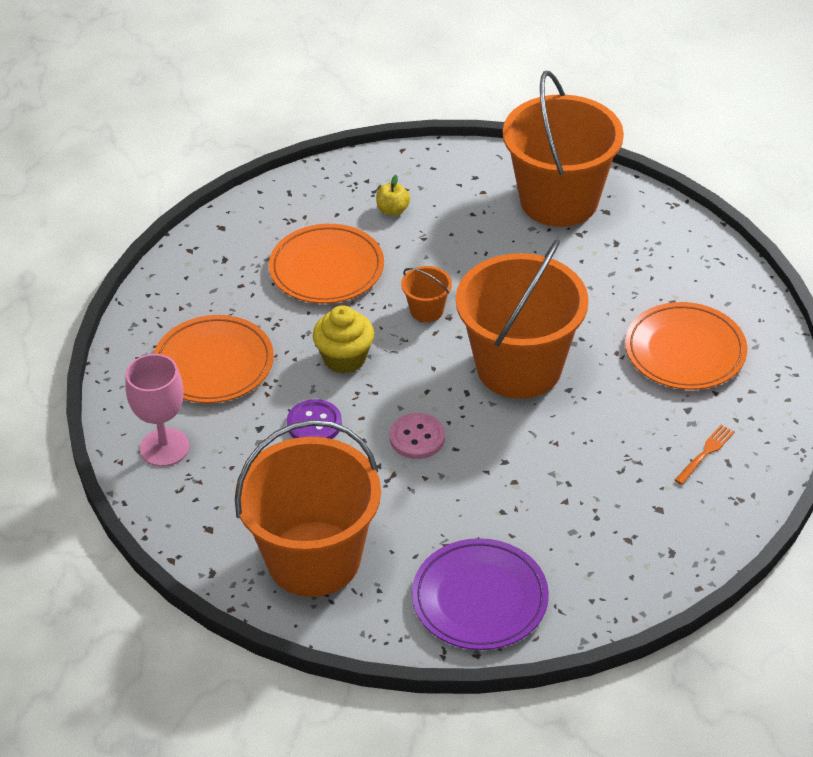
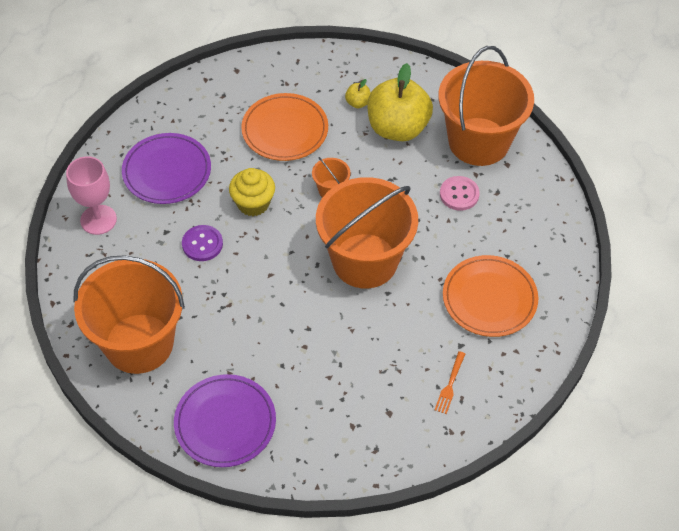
camera: 25 degrees right, 10 degrees up
orange plate [153,315,274,403] -> purple plate [122,133,211,204]
pink button [390,413,445,459] -> pink button moved to [440,176,480,211]
orange fork [675,425,735,485] -> orange fork turned 135 degrees clockwise [435,351,465,414]
none -> yellow apple [367,63,433,141]

